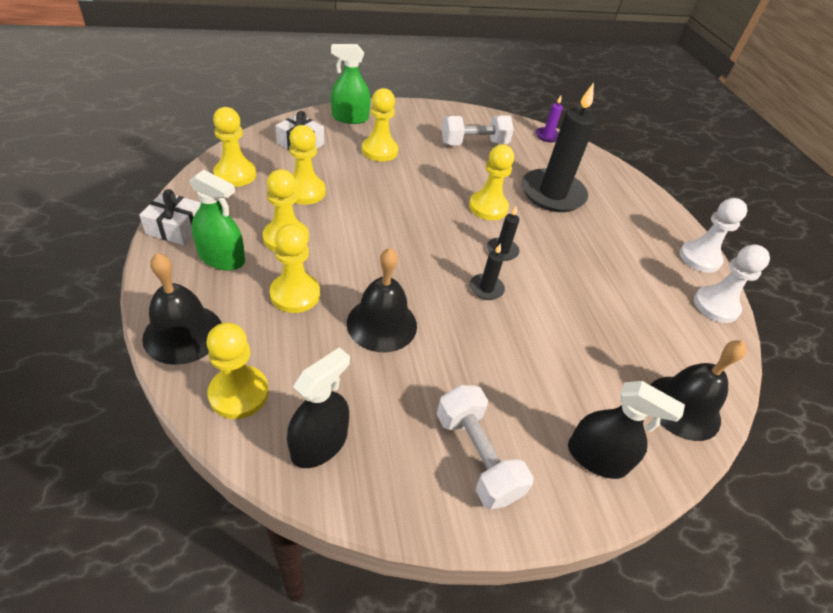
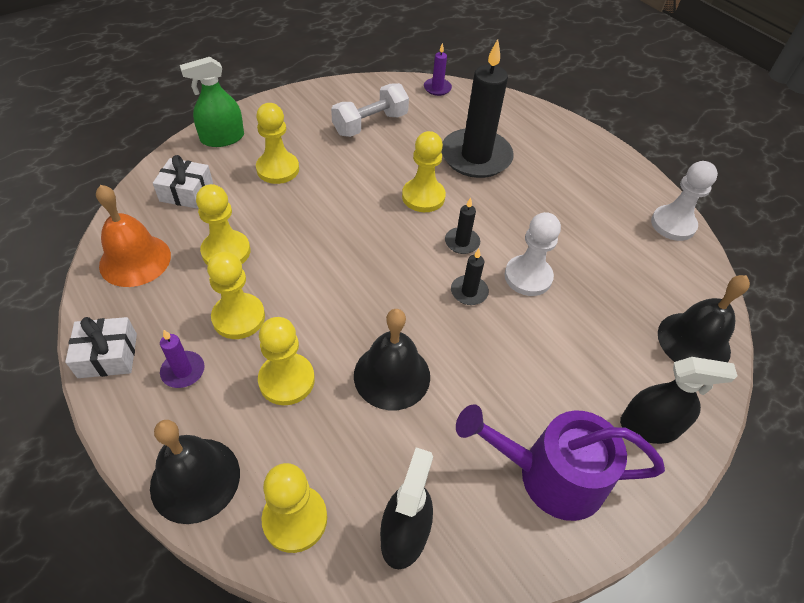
camera: 20 degrees left, 5 degrees up
green spray bottle [189,170,245,271] -> purple candle [160,330,205,388]
yellow pawn [213,107,256,187] -> orange bell [96,185,171,287]
white dumbbell [437,385,534,510] -> purple watering can [456,404,665,521]
white pawn [679,198,747,273] -> white pawn moved to [504,212,561,296]

